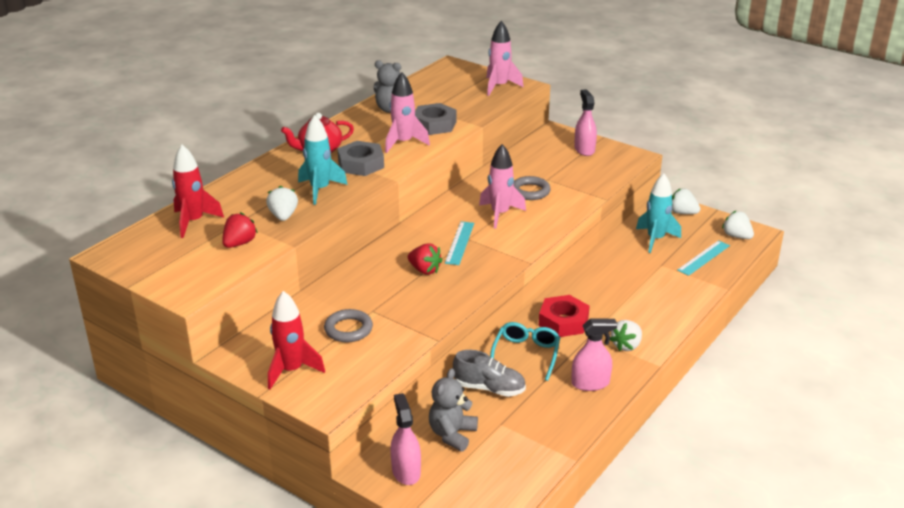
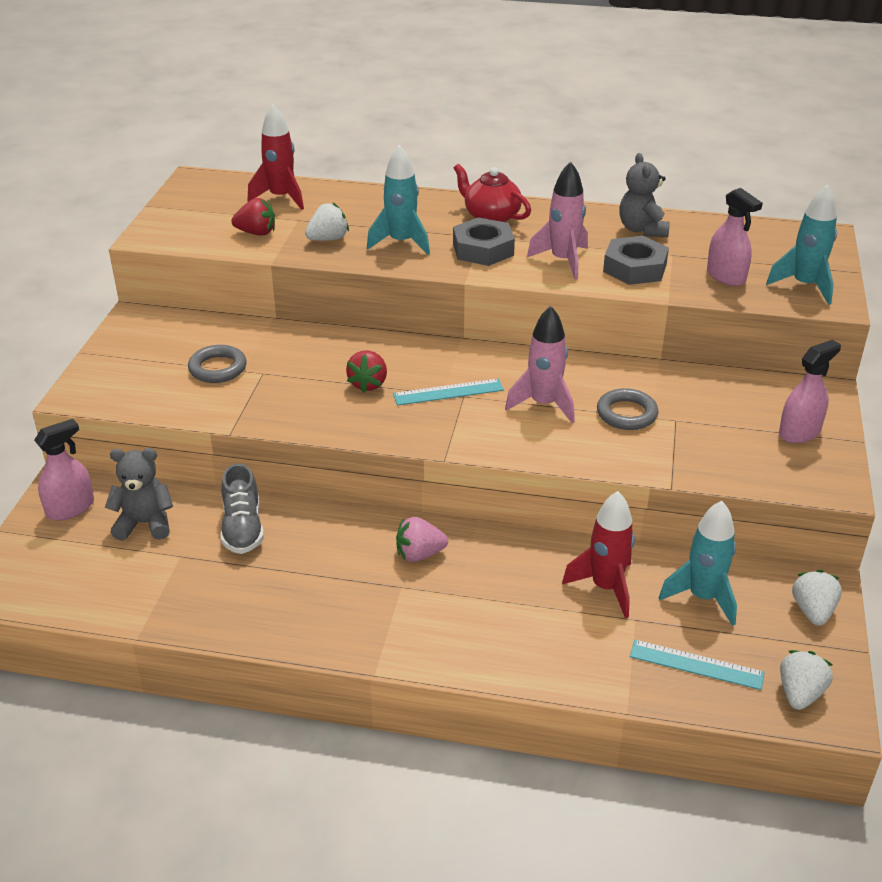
camera: 65 degrees right, 5 degrees up
red rocket [268,291,325,389] -> red rocket moved to [562,491,635,618]
pink rocket [486,21,524,96] -> turquoise rocket [766,184,837,305]
turquoise glasses [490,322,560,381] -> none
red nut [539,295,590,337] -> pink strawberry [396,517,448,562]
pink spray bottle [571,319,617,391] -> pink spray bottle moved to [707,188,763,286]
white strawberry [610,320,642,351] -> none

